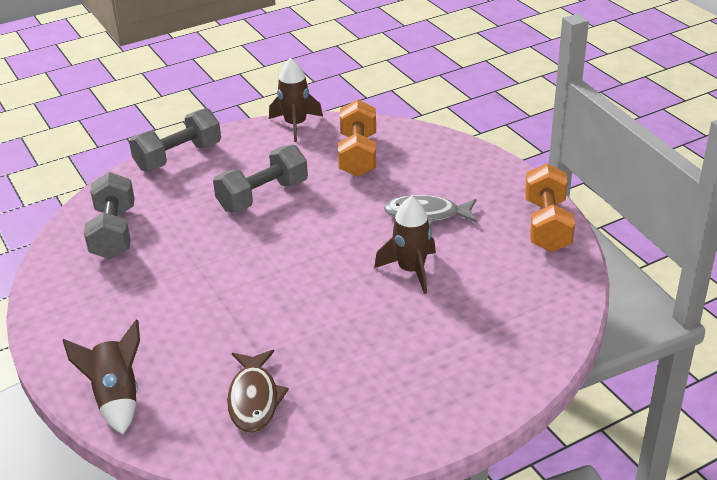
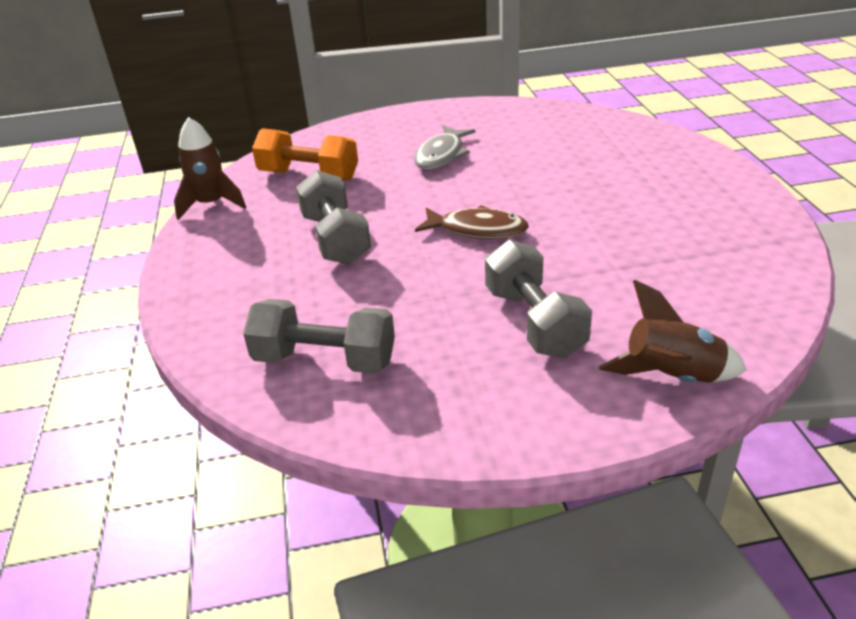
camera: 70 degrees left, 0 degrees up
grey dumbbell [129,108,221,171] -> grey dumbbell moved to [485,240,592,358]
brown fish [227,350,289,433] -> brown fish moved to [415,205,529,239]
brown rocket [374,196,436,294] -> none
orange dumbbell [525,163,575,252] -> none

